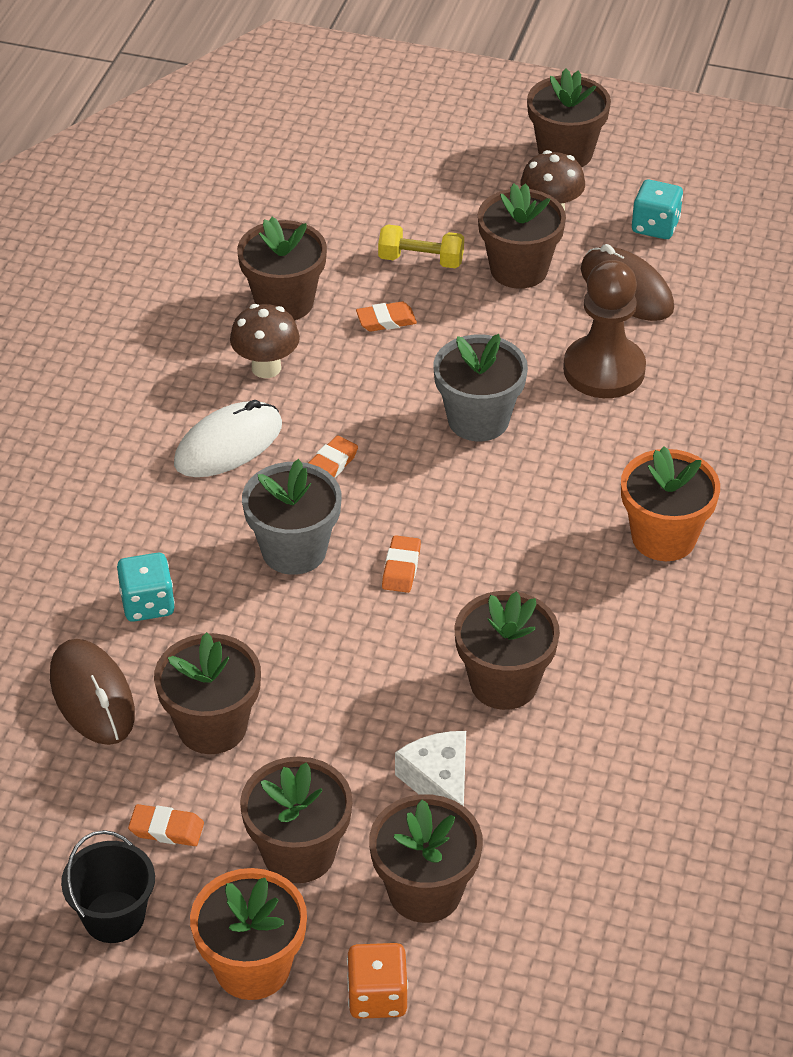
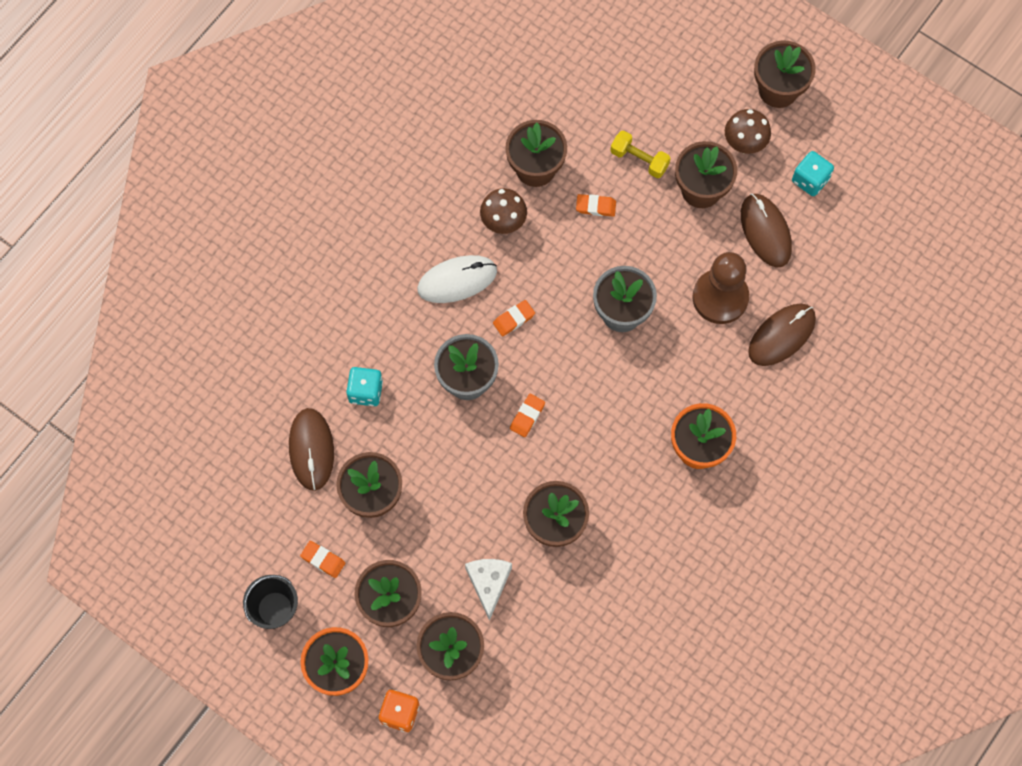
camera: 20 degrees right, 25 degrees up
none -> brown mouse [748,303,816,366]

